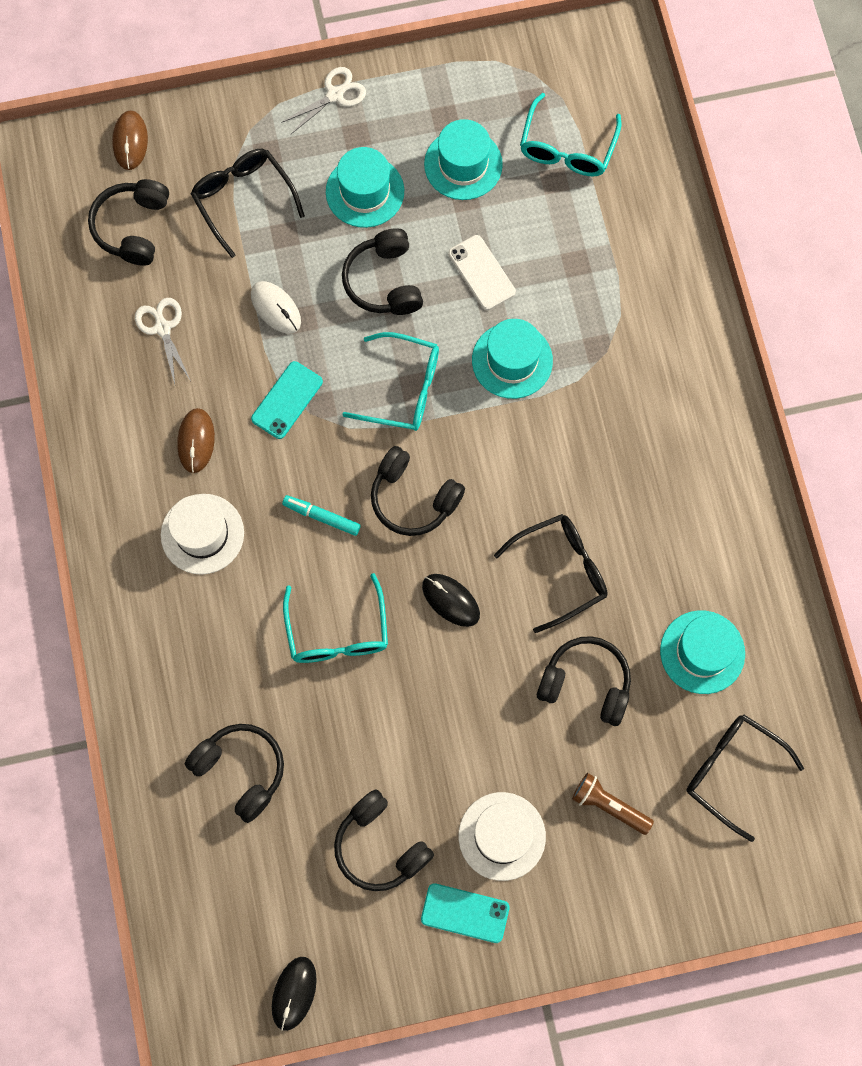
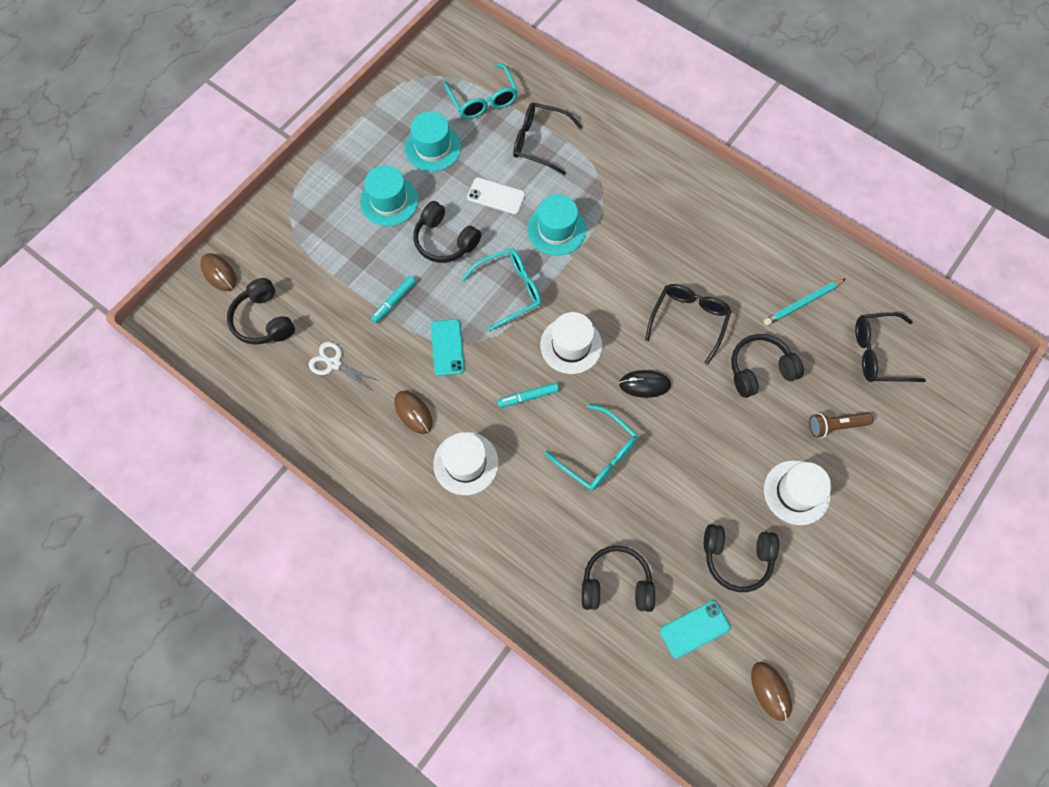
camera: 40 degrees left, 5 degrees down
black glasses [191,149,305,258] -> black glasses moved to [513,103,582,175]
white mouse [251,281,301,334] -> turquoise marker [371,276,416,323]
black mouse [272,957,317,1031] -> brown mouse [751,662,792,721]
white scissors [281,67,366,134] -> none
black headphones [371,446,465,536] -> white hat [540,312,602,374]
turquoise phone [421,883,510,943] -> turquoise phone moved to [660,601,730,658]
turquoise hat [660,610,745,694] -> turquoise pencil [764,278,846,326]

